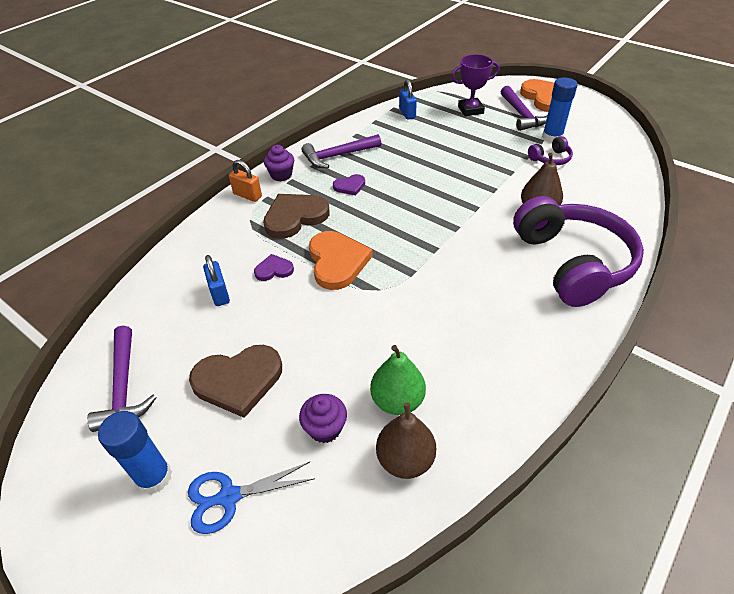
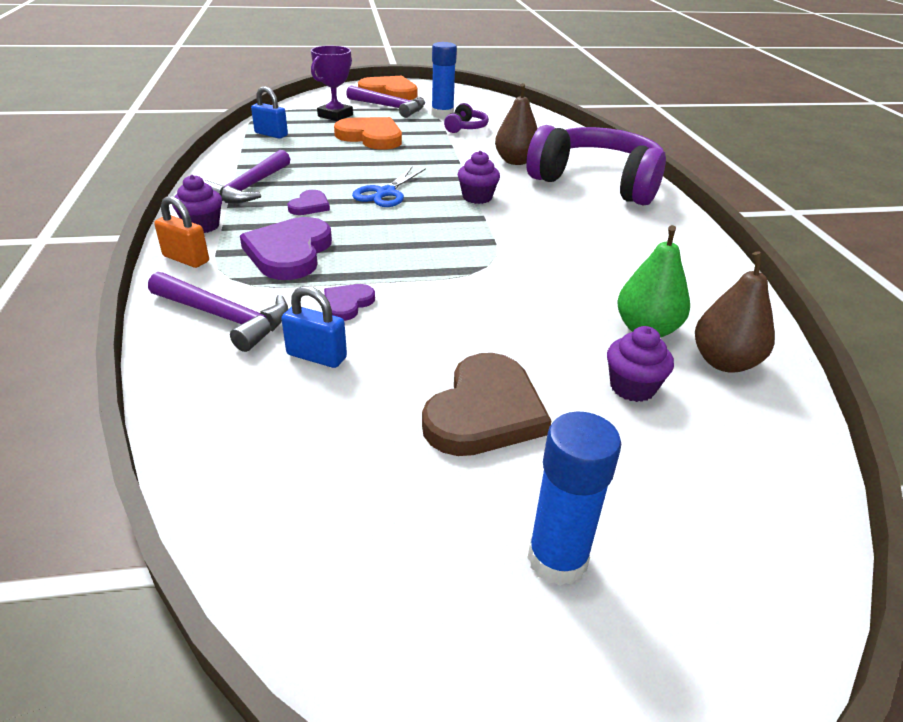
camera: 50 degrees left, 10 degrees down
purple hammer [87,326,157,432] -> purple hammer moved to [148,272,288,352]
blue scissors [188,462,315,534] -> blue scissors moved to [352,167,426,207]
orange padlock [229,160,262,202] -> orange padlock turned 45 degrees clockwise [154,196,209,268]
brown heart [263,194,330,239] -> purple heart [240,217,332,280]
orange heart [309,231,373,290] -> orange heart moved to [334,117,402,150]
none -> purple cupcake [458,151,500,204]

